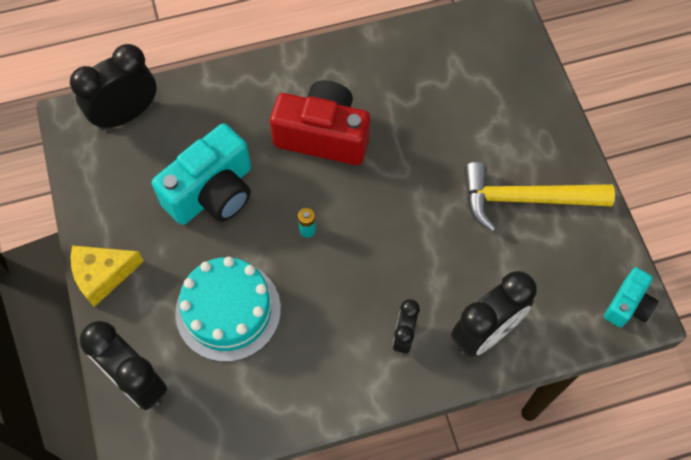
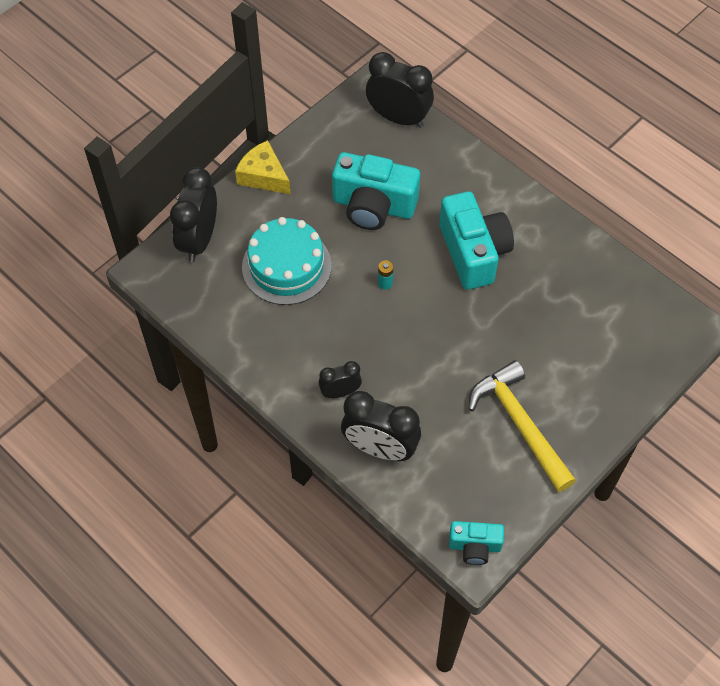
camera: 60 degrees right, 5 degrees down
red camera [270,80,370,165] -> turquoise camera [439,191,514,290]

